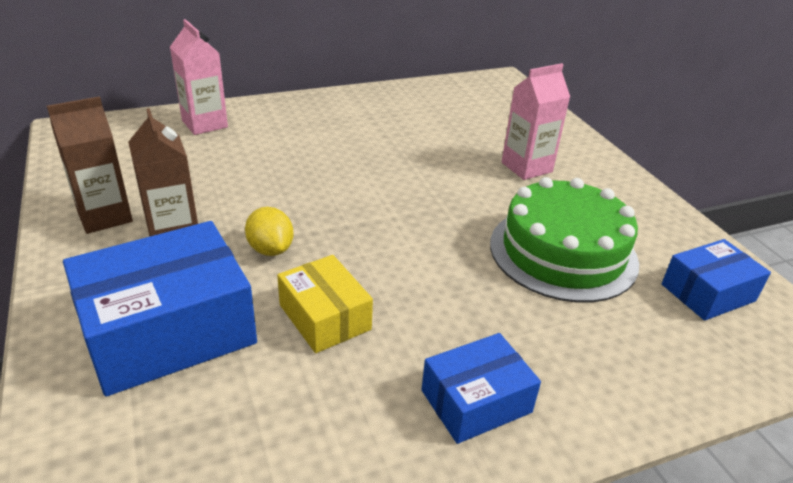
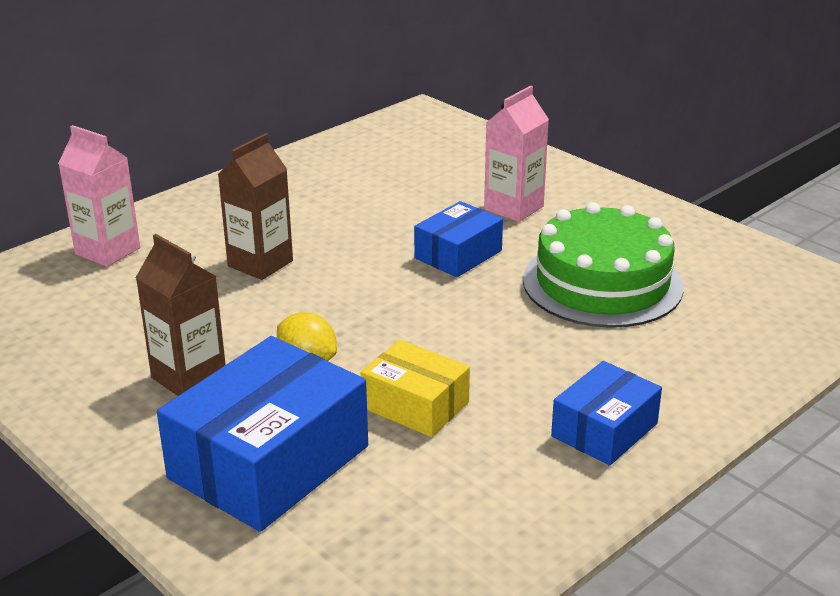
camera: 20 degrees left, 5 degrees down
brown carton [47,96,133,234] -> brown carton moved to [218,133,293,280]
blue box [662,239,771,321] -> blue box moved to [414,201,503,277]

